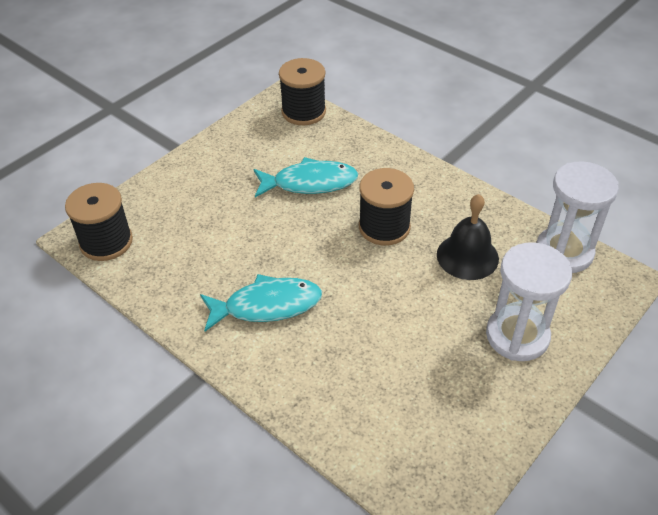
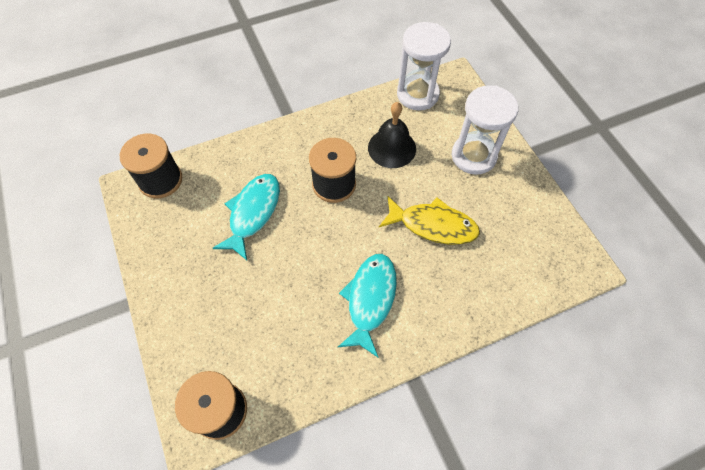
camera: 65 degrees left, 15 degrees up
none -> yellow fish [379,196,480,245]

